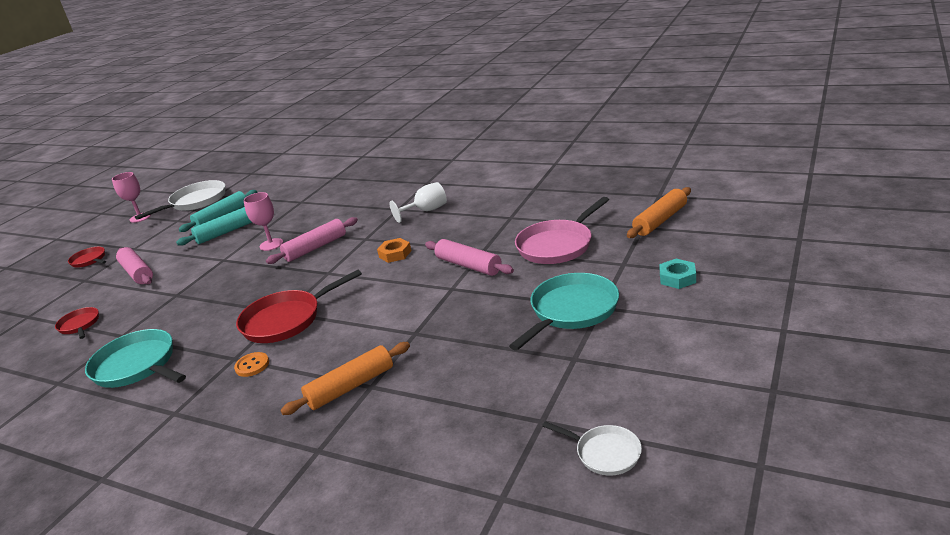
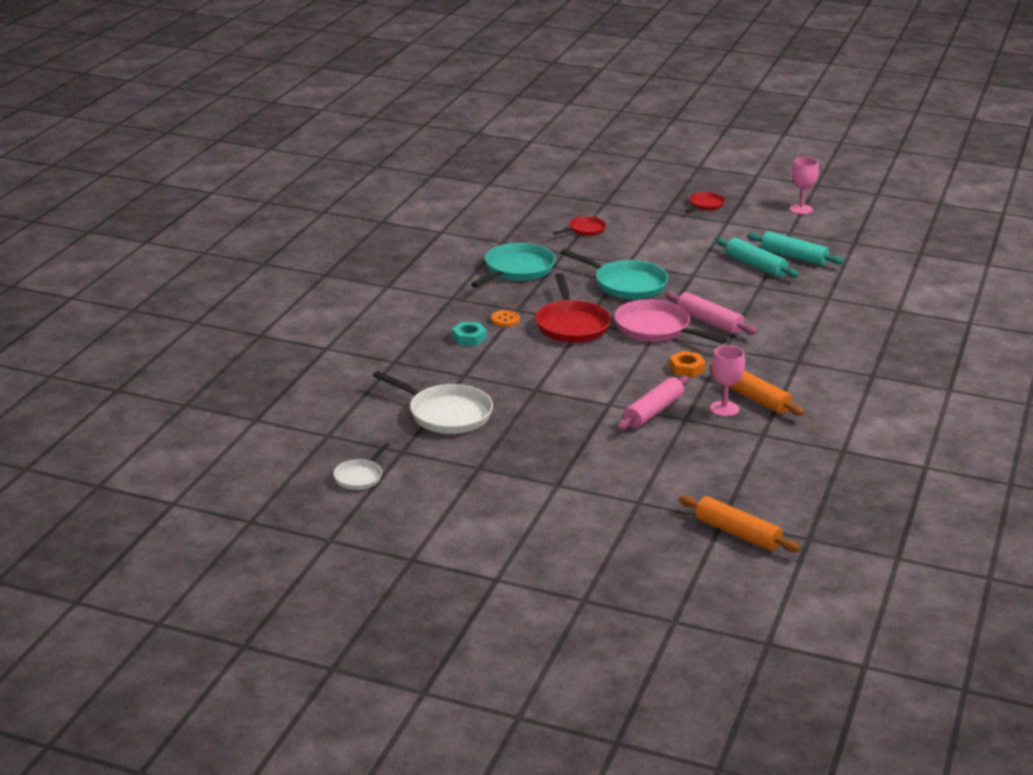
camera: 80 degrees right, 0 degrees up
pink rolling pin [116,247,153,285] -> none
white pan [135,180,225,220] -> white pan moved to [373,371,493,434]
red pan [236,270,362,343] -> red pan turned 150 degrees counterclockwise [535,273,611,343]
pink goblet [244,192,283,251] -> pink goblet moved to [710,345,745,417]
orange rolling pin [280,342,410,415] -> orange rolling pin moved to [709,364,805,416]
white goblet [389,182,447,223] -> none
turquoise pan [509,273,619,351] -> turquoise pan moved to [560,249,668,299]
pink pan [515,197,609,264] -> pink pan moved to [614,299,727,344]
turquoise nut [659,259,696,289] -> turquoise nut moved to [452,322,487,346]

